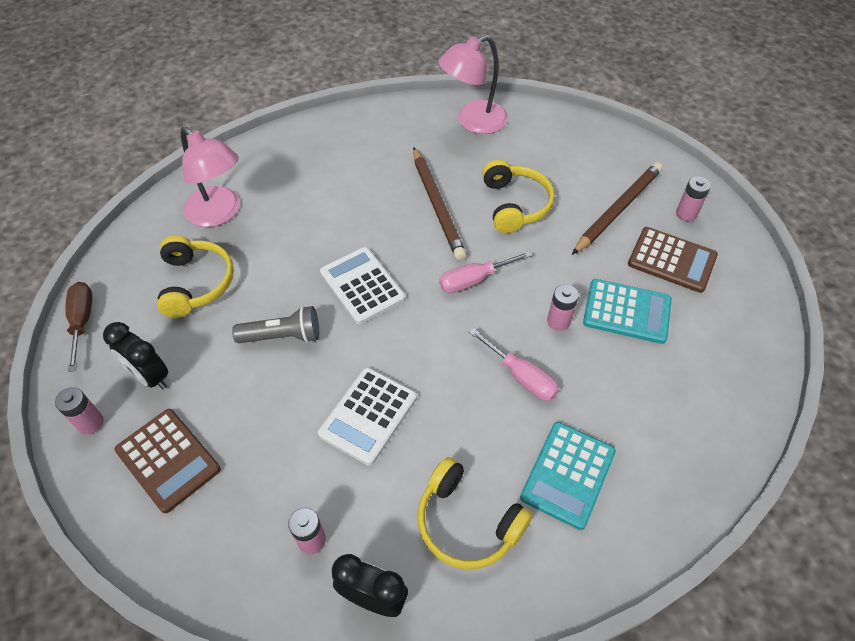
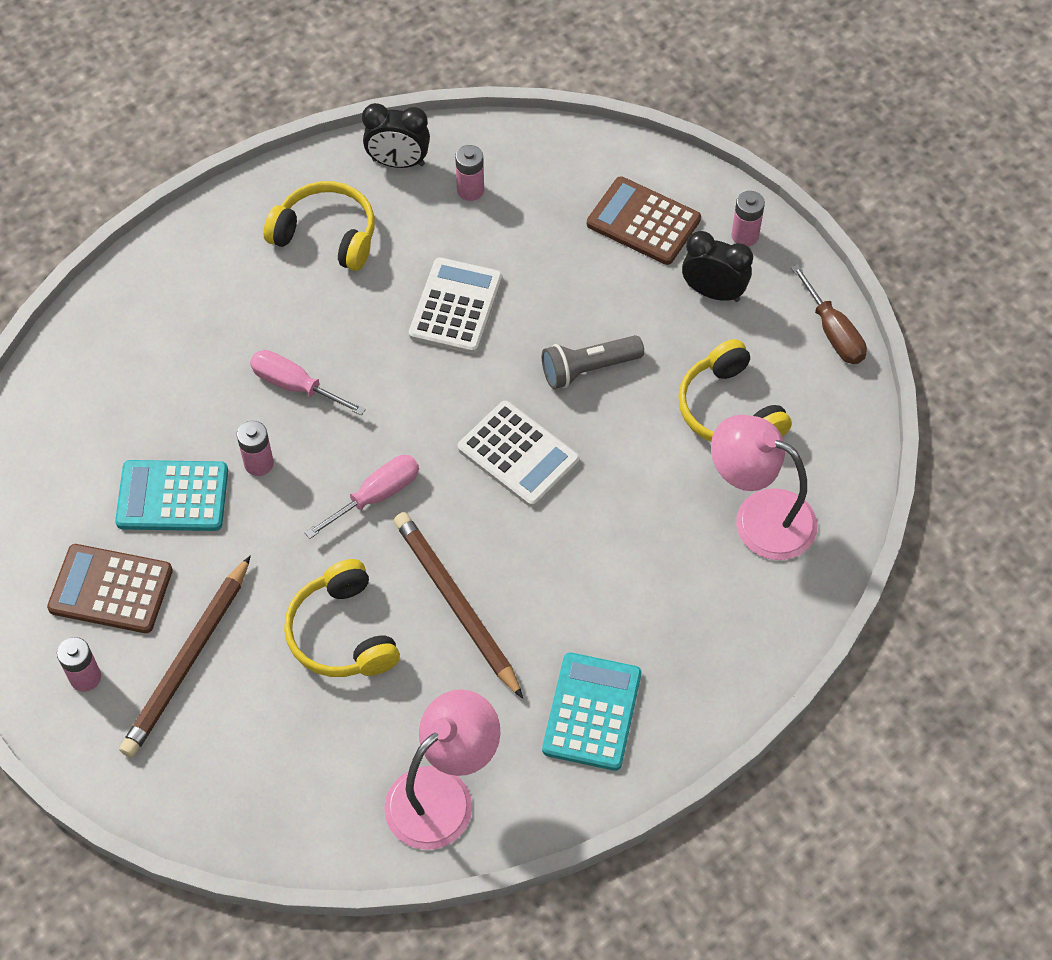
camera: 165 degrees right, 5 degrees up
turquoise calculator [520,422,616,530] -> turquoise calculator moved to [542,652,641,771]

